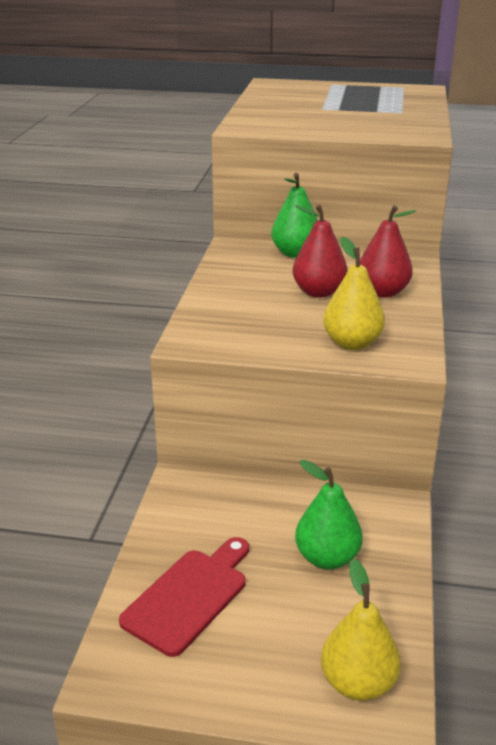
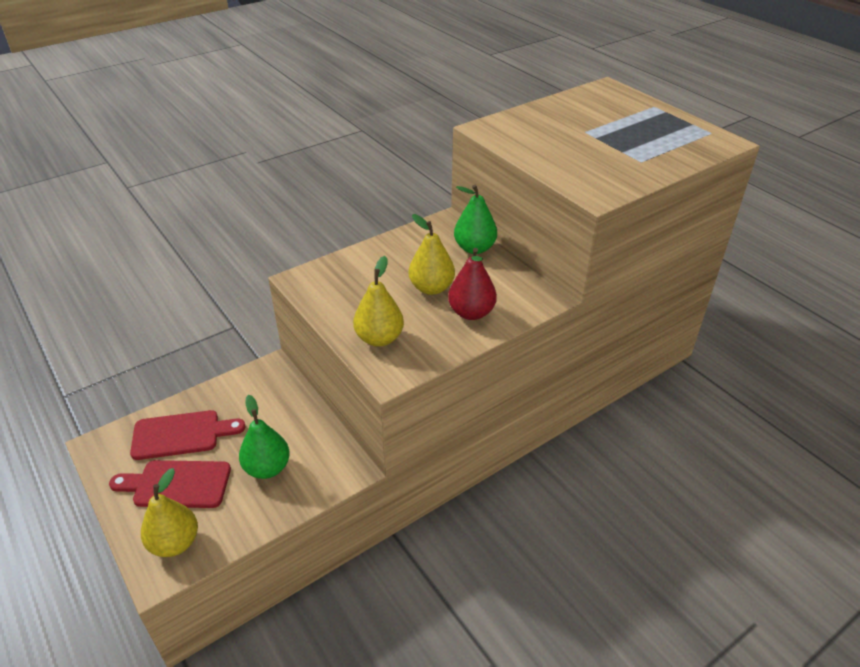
camera: 45 degrees right, 10 degrees up
red pear [293,205,347,298] -> yellow pear [409,214,455,295]
none -> red cutting board [109,460,231,508]

